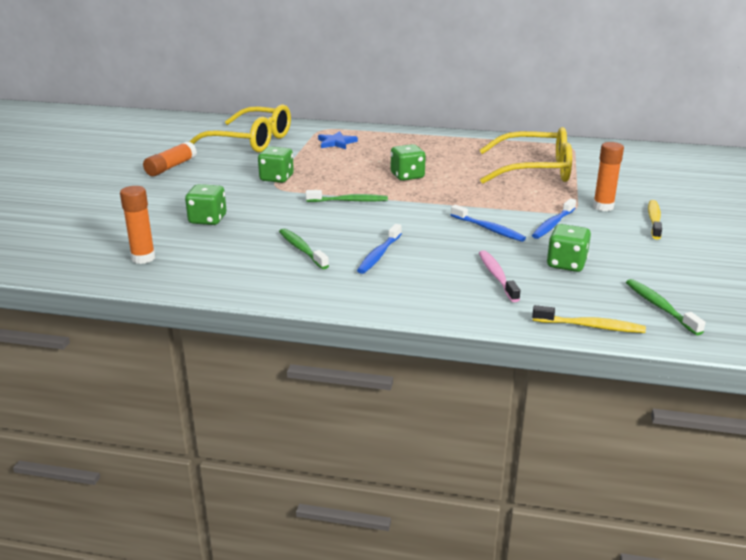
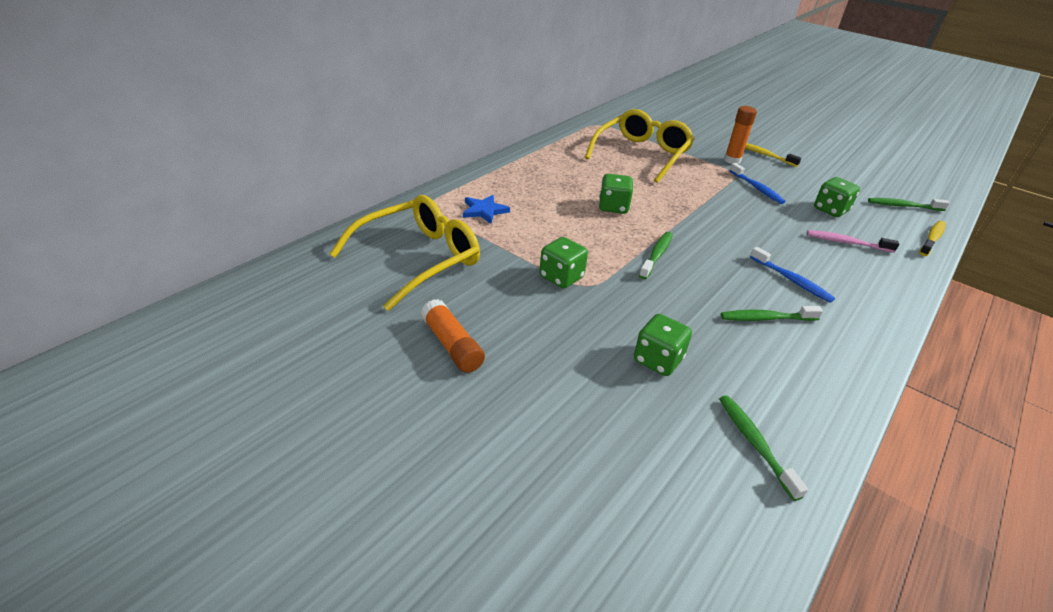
camera: 65 degrees left, 10 degrees up
orange glue stick [120,186,155,264] -> green toothbrush [719,395,808,501]
blue toothbrush [451,205,526,242] -> none

